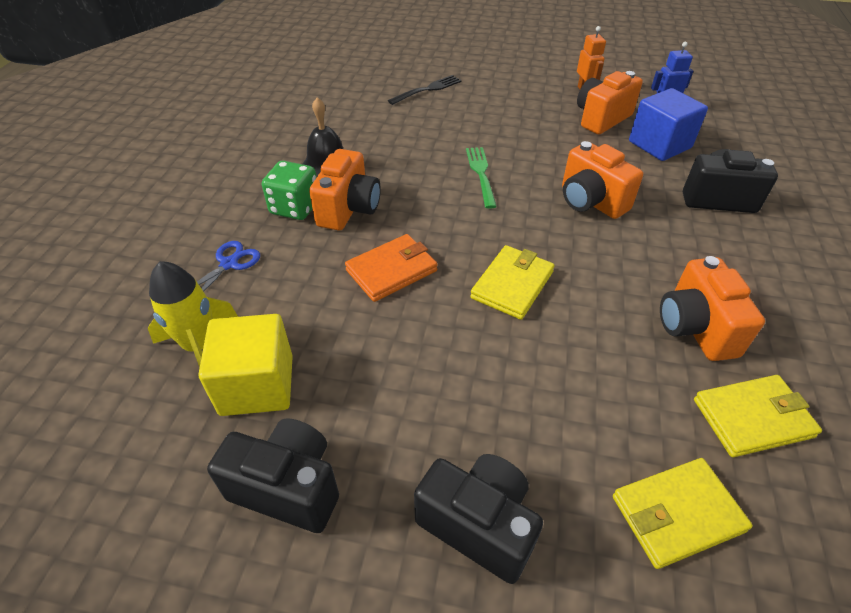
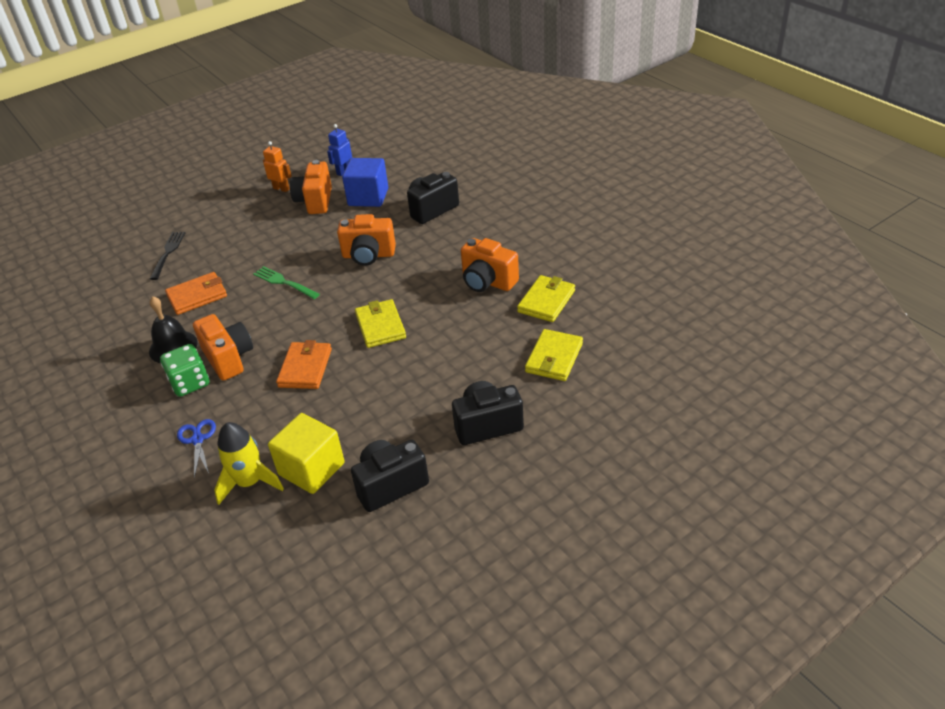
camera: 45 degrees left, 5 degrees down
none -> orange wallet [165,272,227,315]

